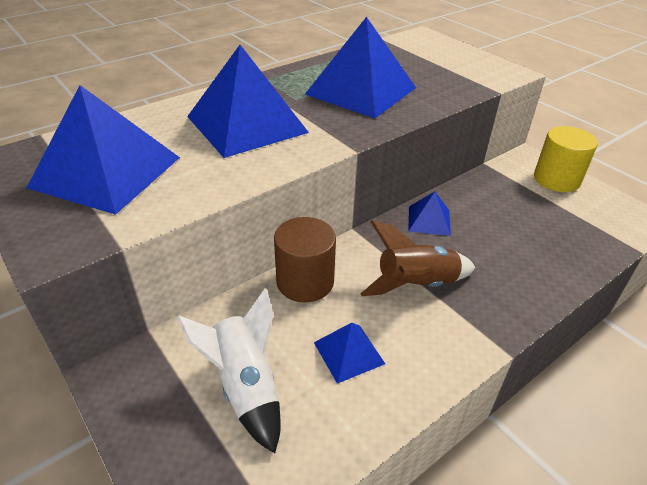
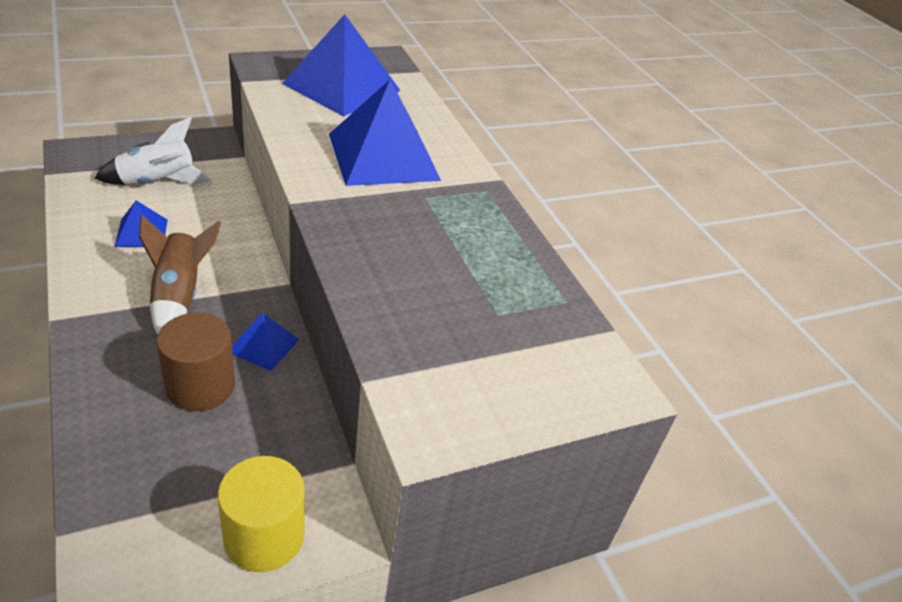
camera: 100 degrees right, 0 degrees up
brown cylinder [274,217,336,302] -> brown cylinder moved to [157,313,235,411]
blue pyramid [305,17,416,118] -> none

